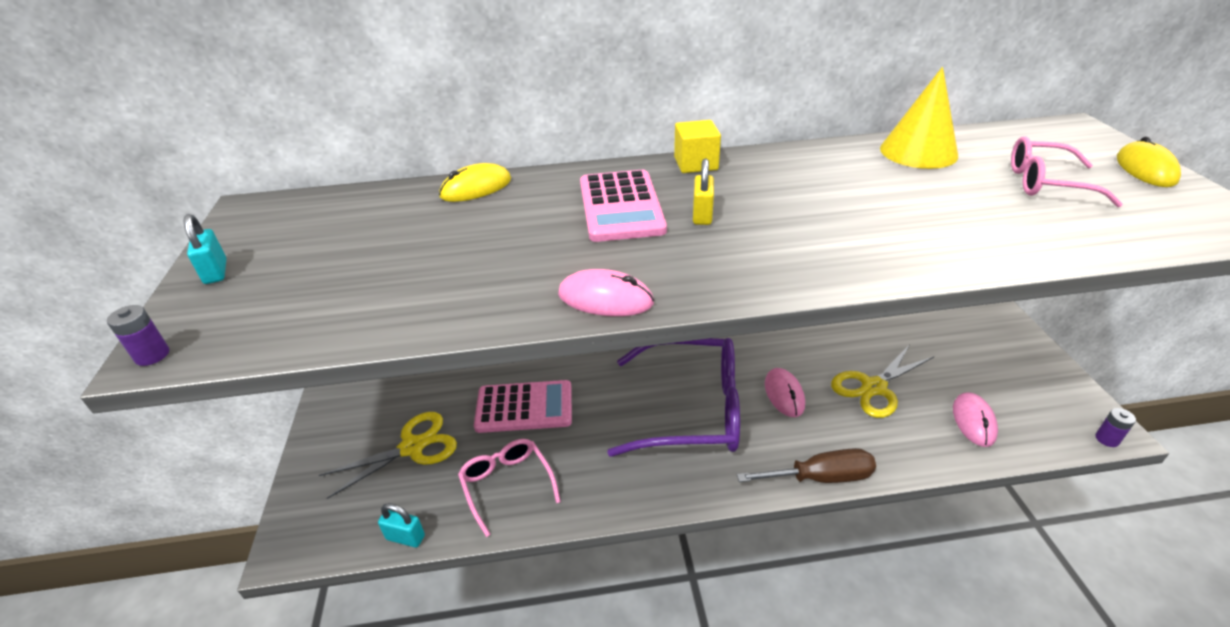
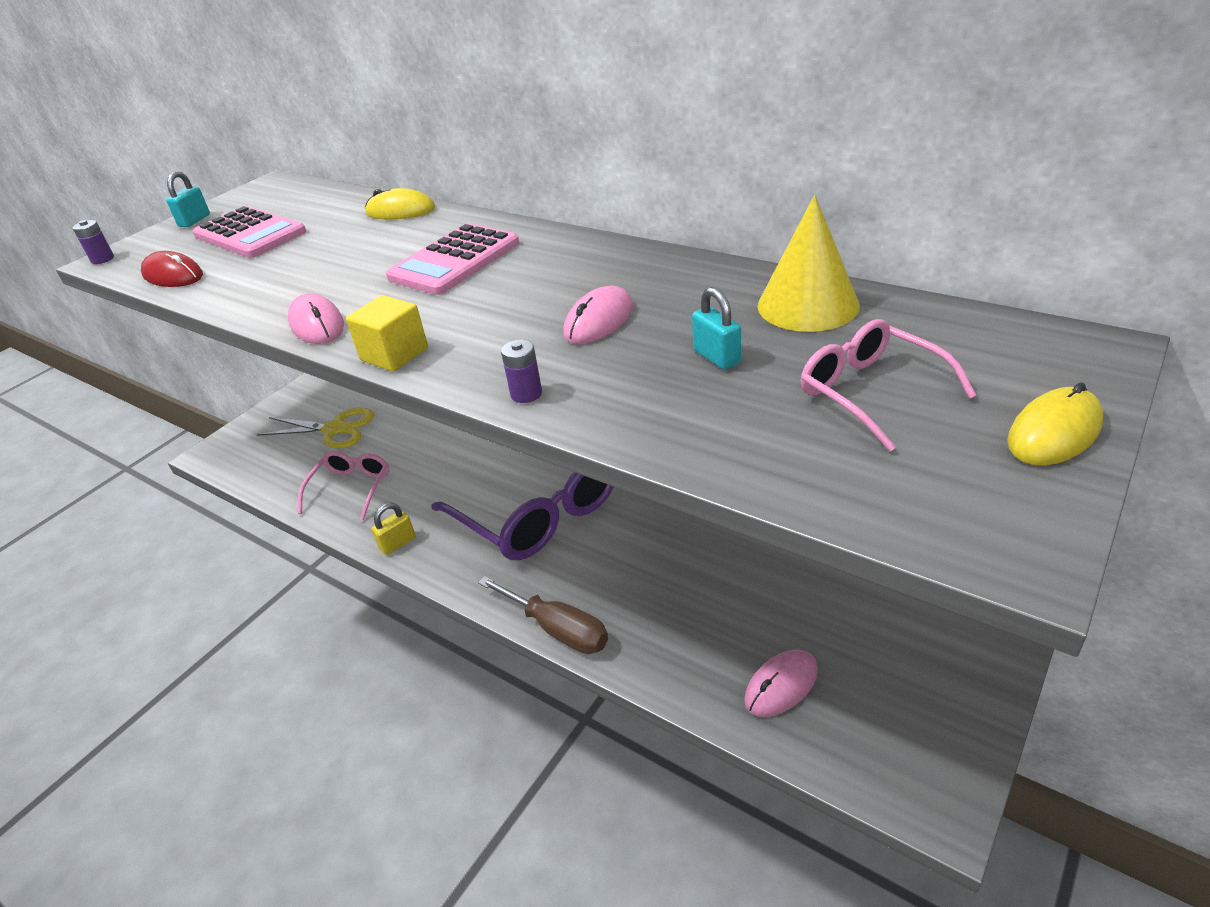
camera: 45 degrees right, 0 degrees up
turquoise padlock [378,503,425,548] -> turquoise padlock moved to [692,287,741,370]
pink calculator [474,380,572,433] -> pink calculator moved to [193,206,306,258]
yellow cube [674,120,721,173] -> yellow cube moved to [346,295,428,372]
yellow padlock [693,159,714,225] -> yellow padlock moved to [372,503,416,555]
pink mouse [765,368,805,417] -> pink mouse moved to [563,286,633,344]
yellow scissors [831,344,934,418] -> none
purple battery [1095,408,1136,447] -> purple battery moved to [501,339,542,403]
none -> red mouse [141,251,203,287]

